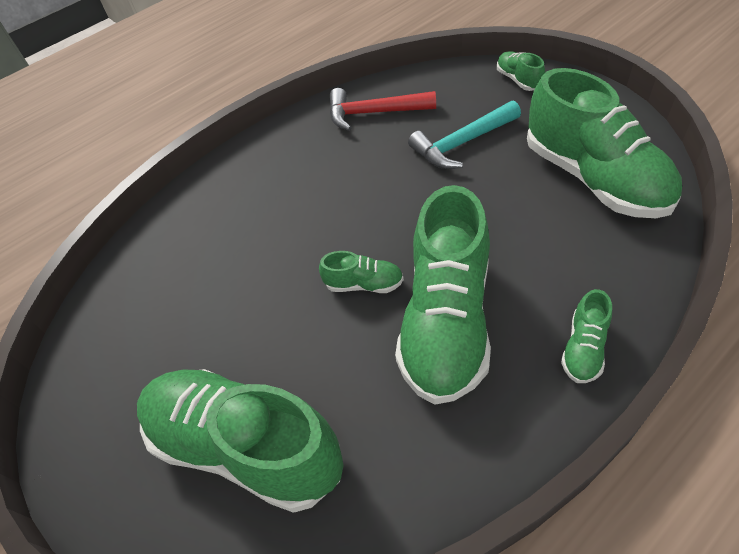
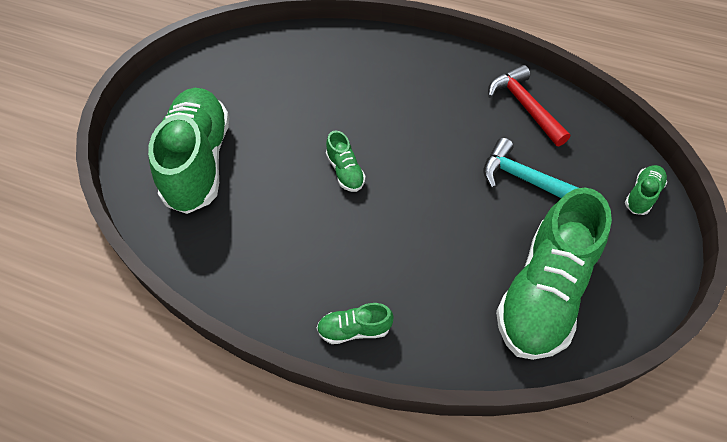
camera: 55 degrees right, 5 degrees up
green shoe [395,185,491,405] -> none

